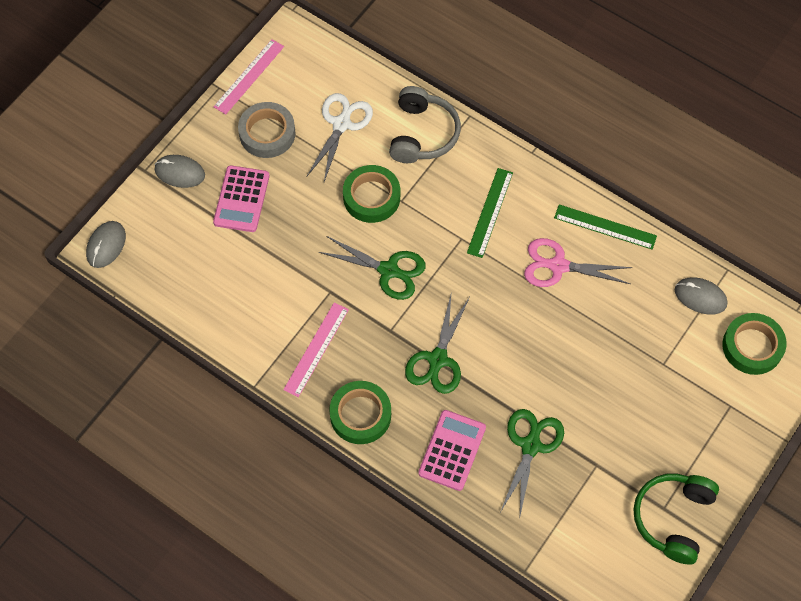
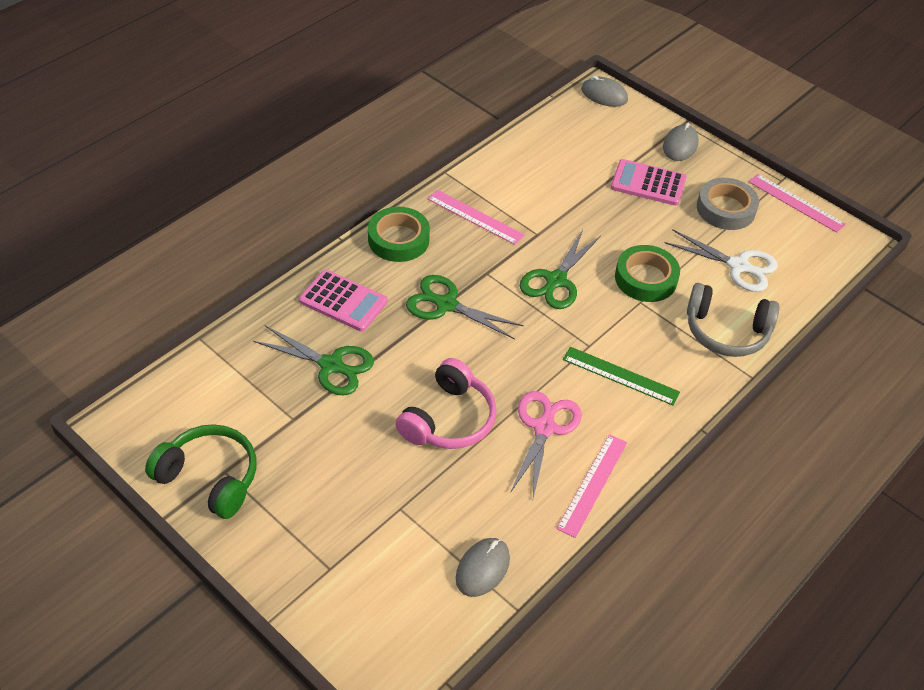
camera: 95 degrees right, 15 degrees down
green ruler [554,204,657,250] -> pink ruler [557,434,627,538]
green tape [722,313,787,375] -> none
none -> pink headphones [395,358,497,449]

